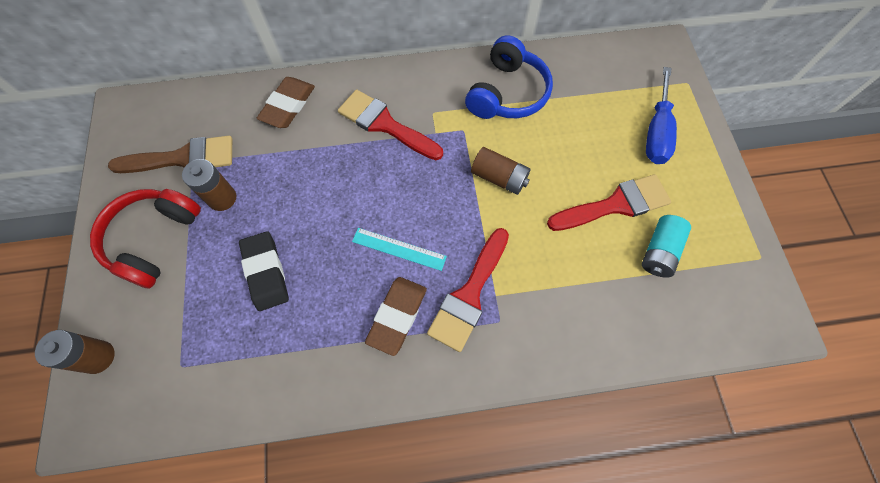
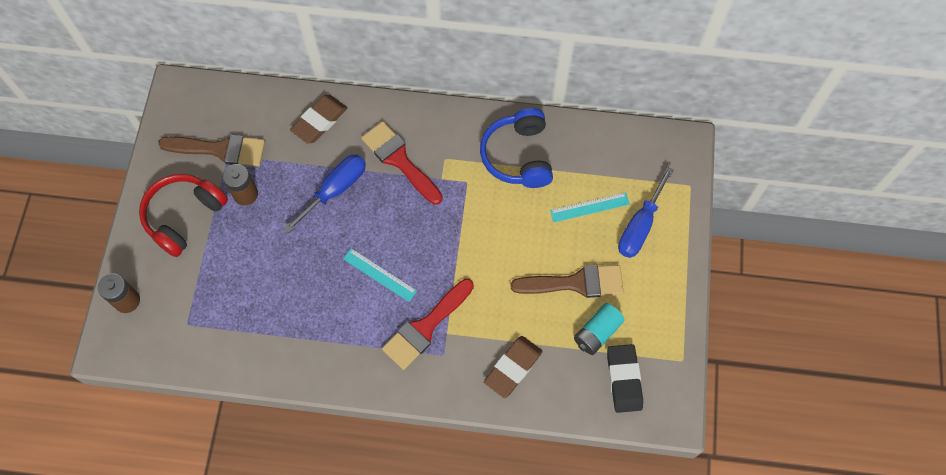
camera: 15 degrees right, 0 degrees up
black eraser [239,231,289,311] -> black eraser moved to [607,344,643,413]
brown eraser [365,277,427,356] -> brown eraser moved to [484,336,543,398]
blue headphones [465,35,553,119] -> blue headphones turned 135 degrees clockwise [480,108,553,188]
brown battery [471,147,531,195] -> none
red brush [547,174,671,231] -> brown brush [511,265,624,298]
none -> blue screwdriver [283,154,366,233]
none -> turquoise ruler [550,192,630,222]

